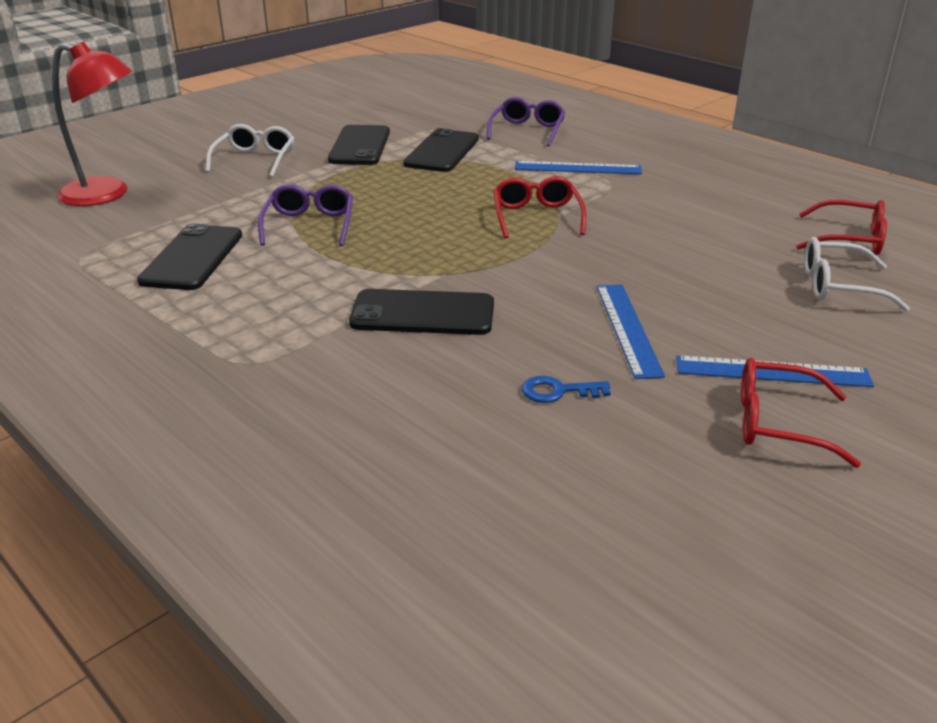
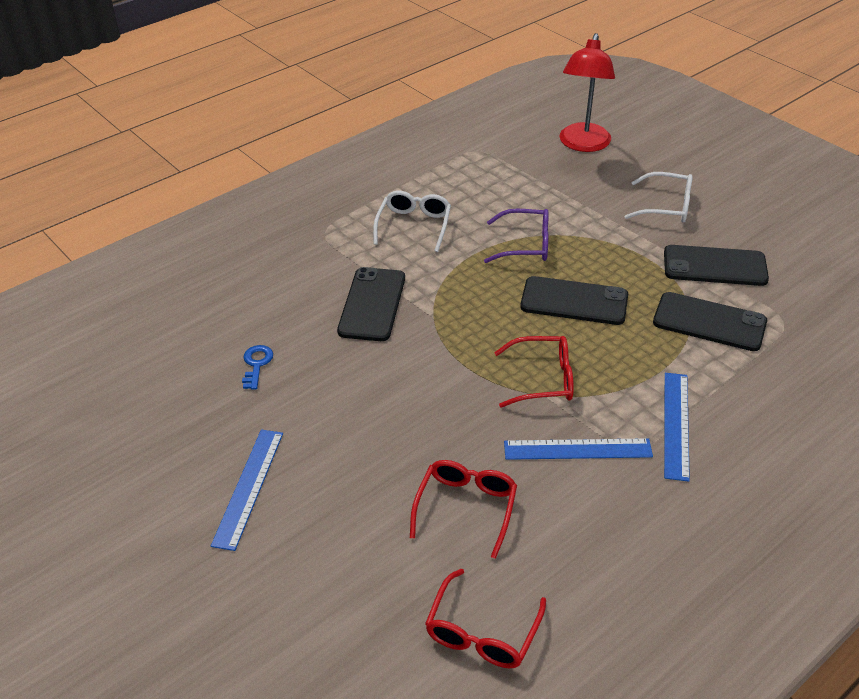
camera: 95 degrees right, 10 degrees up
black phone [137,224,242,290] -> black phone moved to [520,276,628,325]
purple glasses [486,97,565,147] -> none
blue ruler [596,284,665,379] -> blue ruler moved to [504,438,653,460]
red glasses [741,358,861,468] -> red glasses moved to [410,460,517,559]
white glasses [804,237,910,312] -> white glasses moved to [373,191,451,252]

